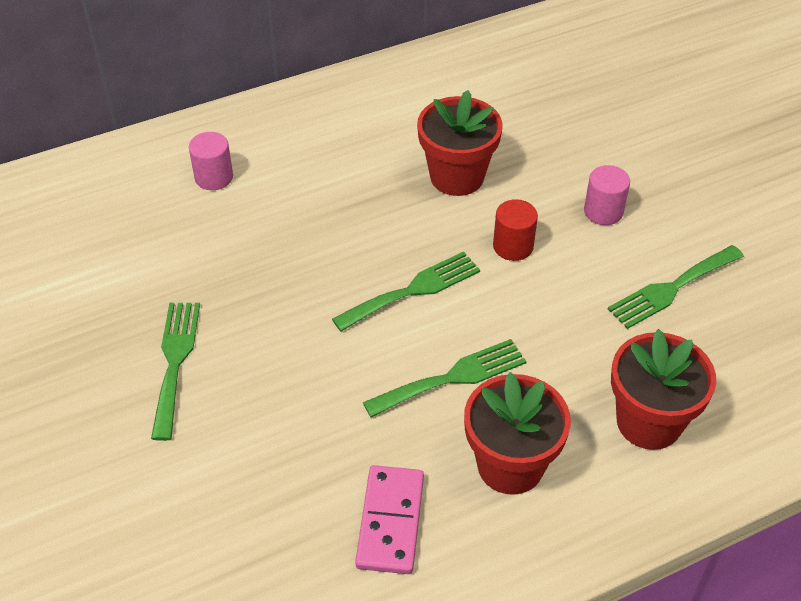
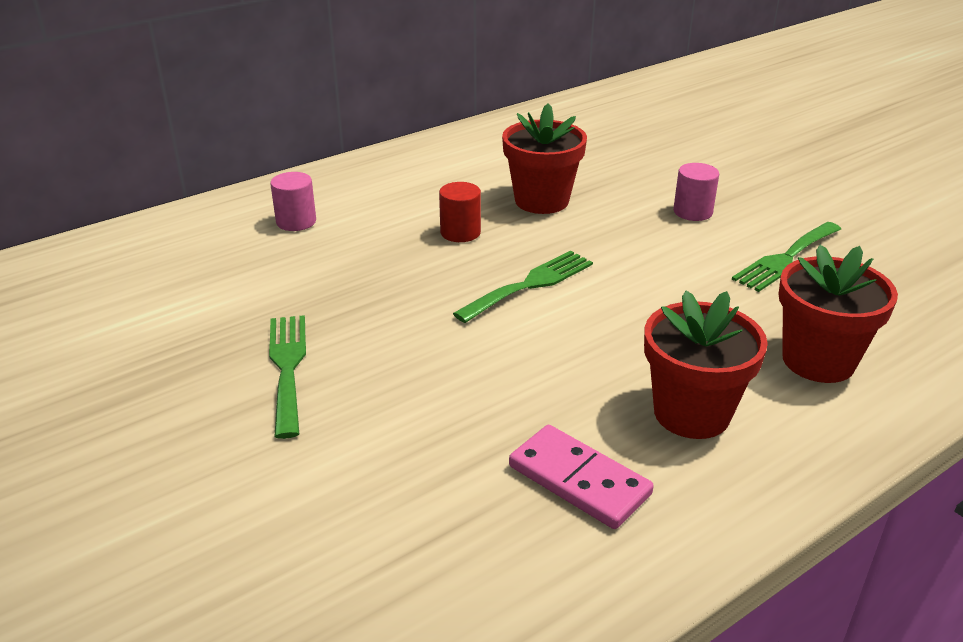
camera: 10 degrees left, 15 degrees down
pink domino [355,465,424,574] -> pink domino turned 45 degrees counterclockwise [509,425,654,529]
green fork [363,339,527,417] -> none
red cylinder [493,199,538,261] -> red cylinder moved to [439,182,481,242]

